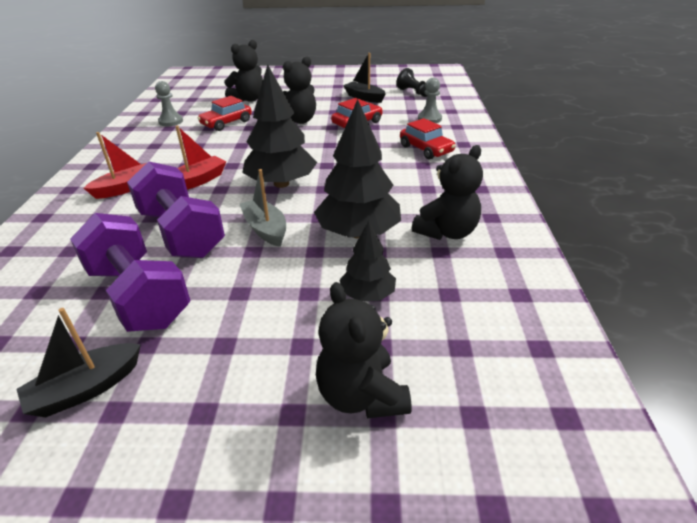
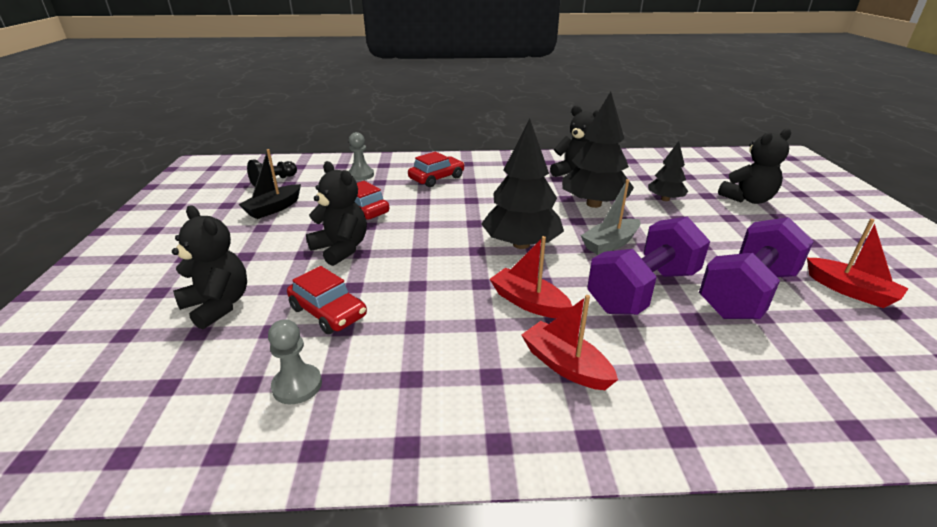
camera: 95 degrees left, 5 degrees down
black boat [16,308,141,417] -> red boat [807,219,909,308]

